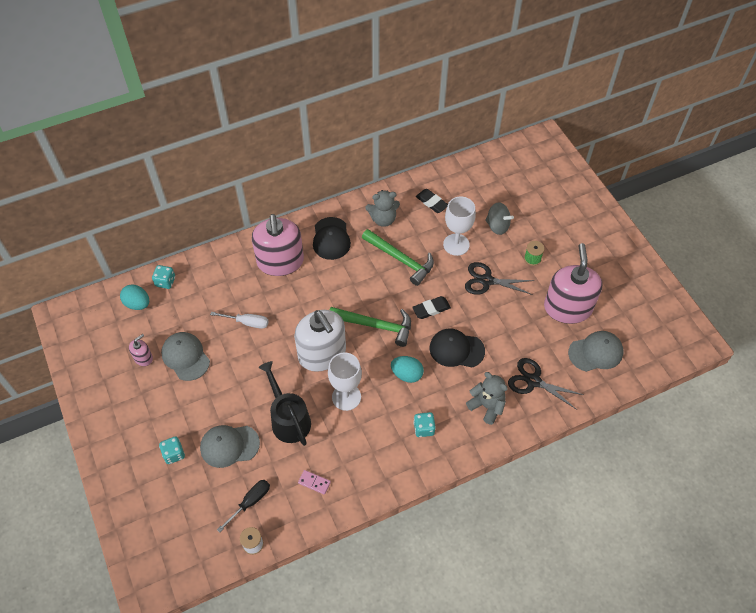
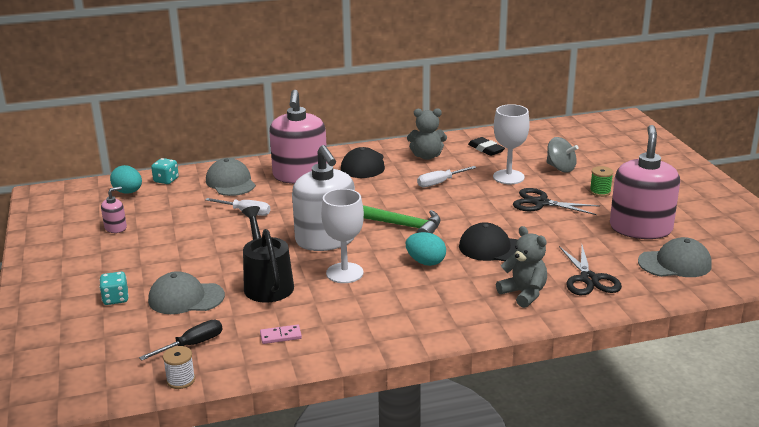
camera: 10 degrees right, 30 degrees down
grey cap [161,332,210,381] -> grey cap moved to [206,158,256,196]
pink domino [298,470,331,495] -> pink domino turned 45 degrees counterclockwise [260,325,302,344]
green hammer [362,229,434,286] -> white screwdriver [417,166,476,187]
black eraser [412,296,451,319] -> none
turquoise dice [413,412,436,437] -> none
black scissors [508,358,584,410] -> black scissors turned 135 degrees counterclockwise [559,245,622,295]

